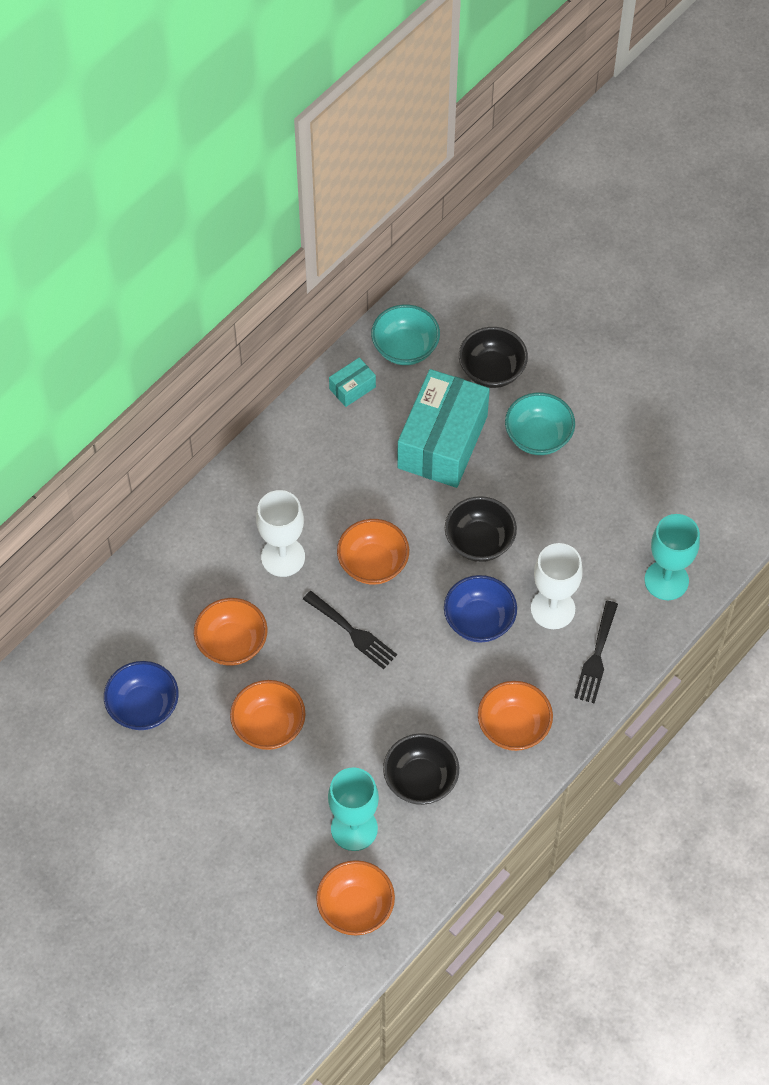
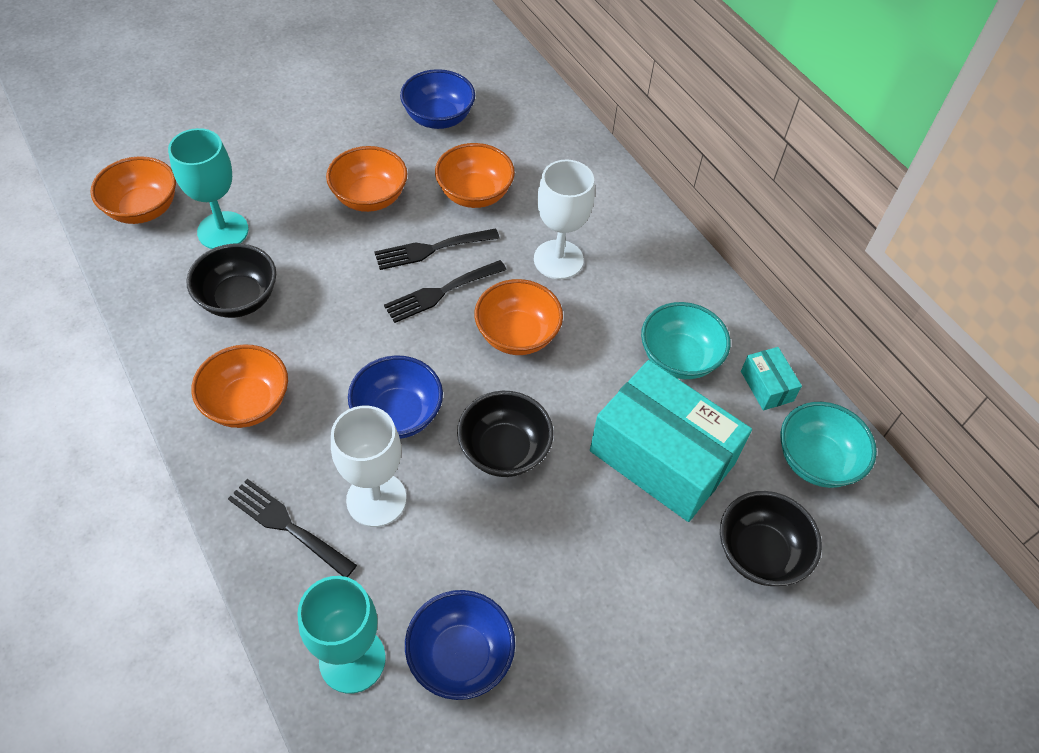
camera: 105 degrees right, 5 degrees down
turquoise bowl [505,393,575,455] -> turquoise bowl moved to [641,302,730,379]
none -> black fork [374,228,500,270]
none -> blue bowl [405,590,515,700]

